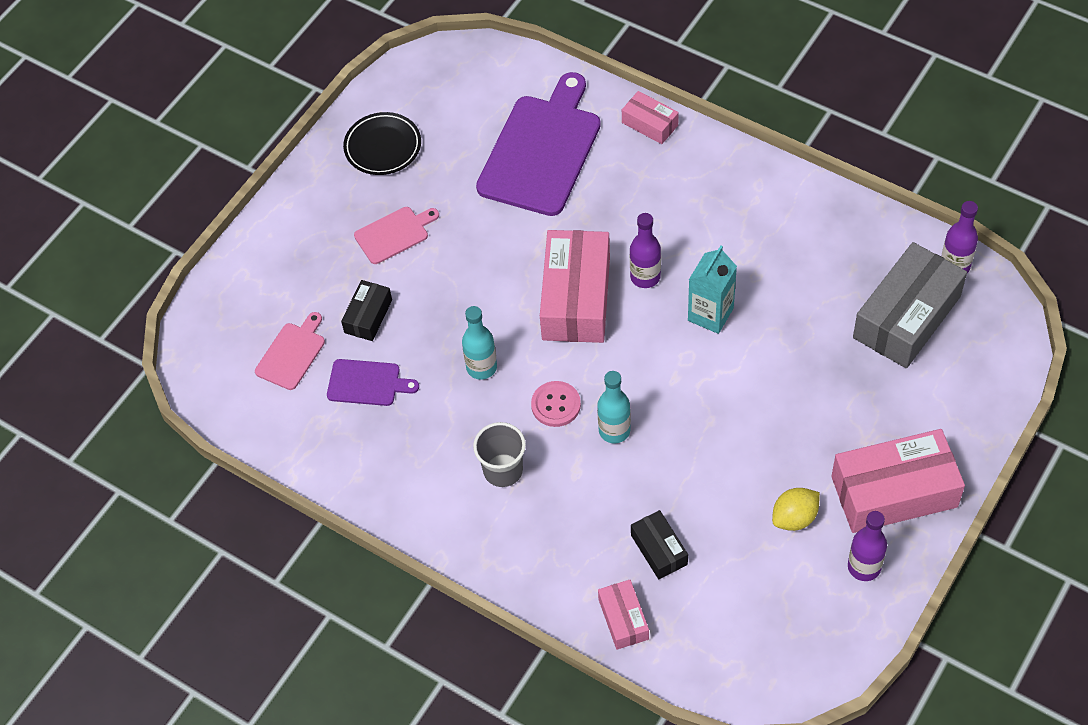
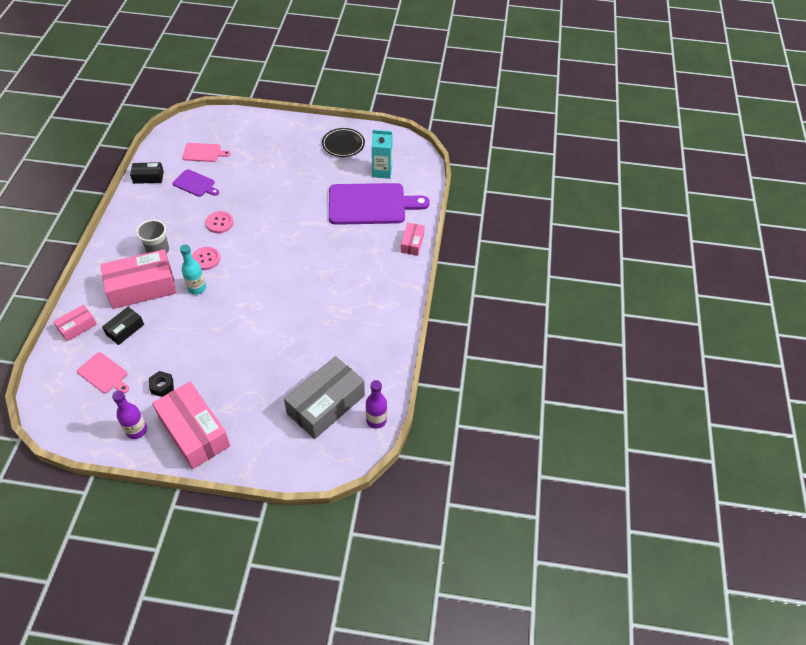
camera: 60 degrees right, 5 degrees down
purple cutting board [327,359,419,406] -> purple cutting board turned 45 degrees counterclockwise [172,169,219,197]
black box [341,280,392,341] -> black box moved to [130,162,164,184]
pink cutting board [354,207,439,264] -> pink cutting board moved to [77,352,129,393]
turquoise bottle [462,306,497,380] -> pink button [206,211,234,233]
pink box [540,230,610,343] -> pink box moved to [101,249,177,309]
purple bottle [630,213,661,288] -> none
turquoise carton [688,245,737,334] -> turquoise carton moved to [372,130,393,179]
yellow lemon [772,488,820,531] -> black nut [149,371,174,397]
grey box [853,242,967,368] -> grey box turned 60 degrees counterclockwise [284,356,365,439]

